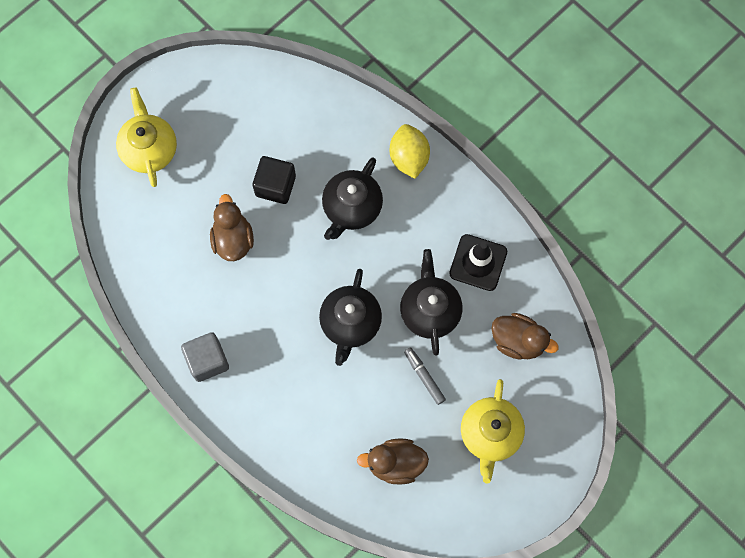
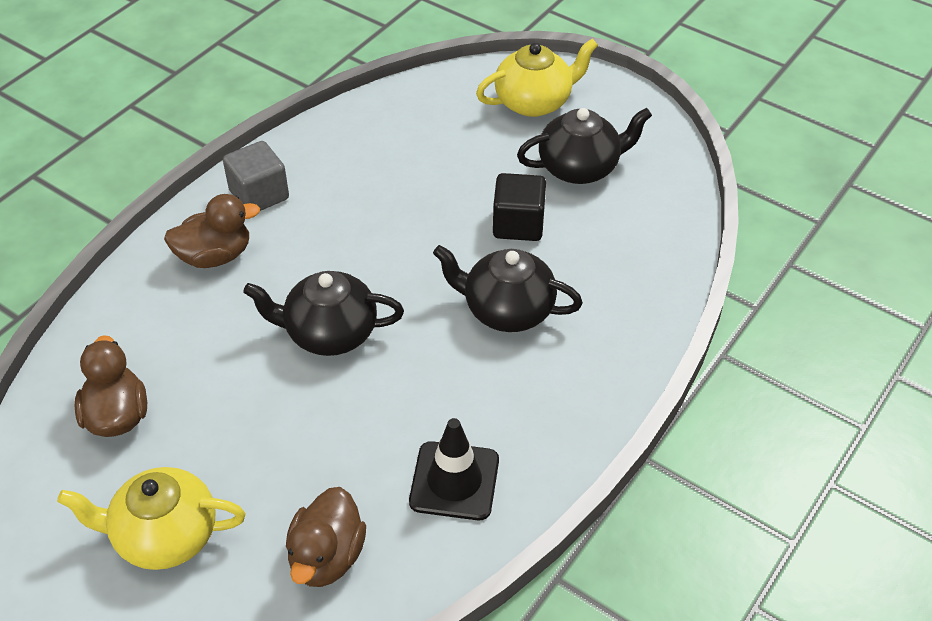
camera: 80 degrees right, 25 degrees down
brown duck [210,194,254,261] -> brown duck moved to [164,194,260,268]
yellow lemon [389,124,430,179] -> none
black teapot [400,249,462,356] -> black teapot moved to [517,108,652,184]
grey marker [404,347,446,405] -> none

